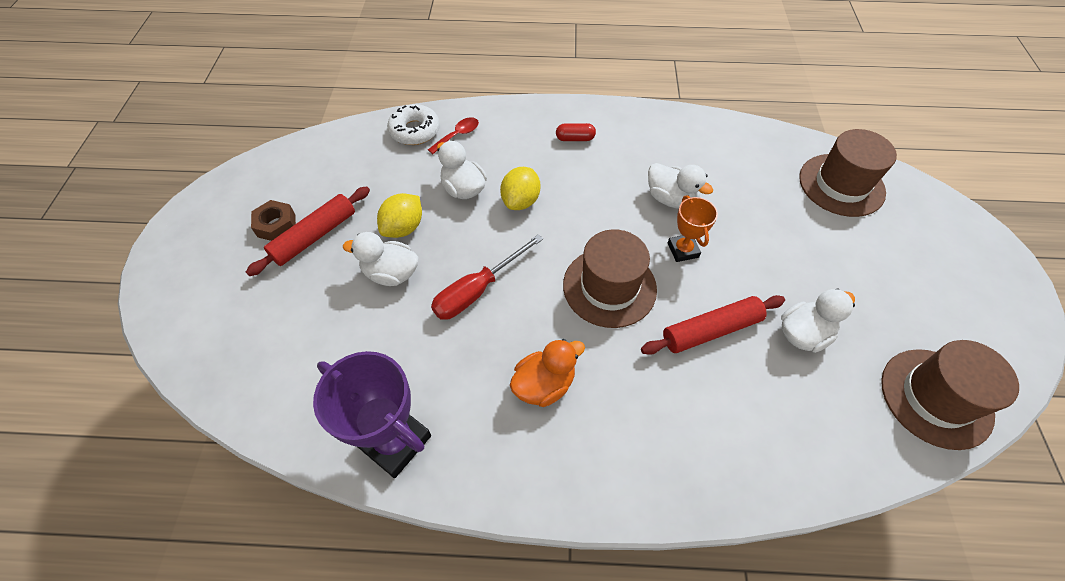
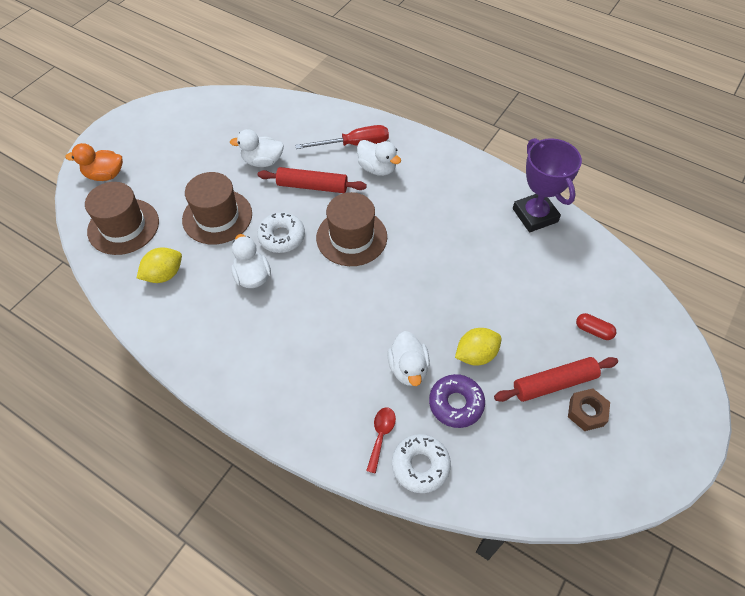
camera: 150 degrees left, 0 degrees up
white duck [343,232,419,286] -> white duck moved to [357,140,401,176]
red spoon [428,117,479,154] -> red spoon turned 120 degrees clockwise [366,407,396,474]
red screwdriver [431,234,543,320] -> red screwdriver moved to [295,125,389,149]
yellow lemon [500,167,540,210] -> yellow lemon moved to [137,247,182,283]
orange duck [510,339,585,407] -> orange duck moved to [65,143,123,181]
red capsule [556,123,596,141] -> red capsule moved to [576,313,616,340]
orange trophy [668,195,718,262] -> white donut [257,212,305,253]
brown hat [881,340,1019,450] -> brown hat moved to [182,172,252,244]
none -> purple donut [429,374,485,428]

